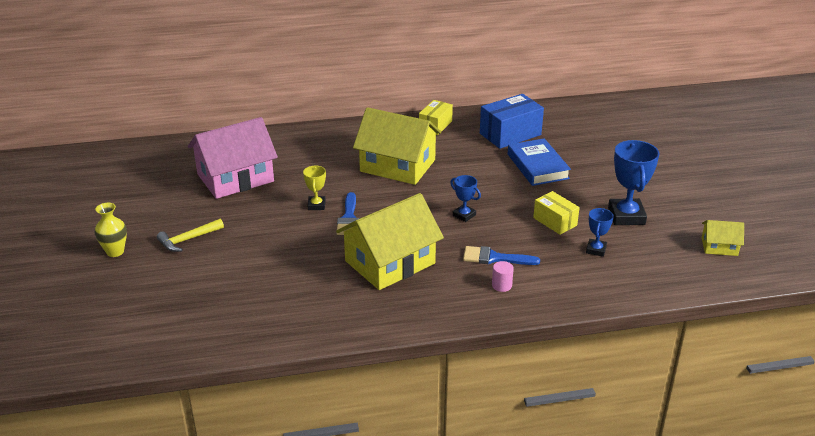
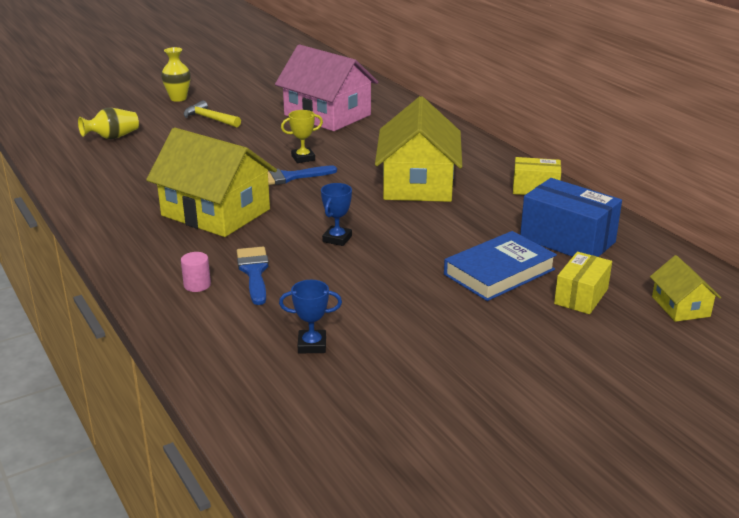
camera: 70 degrees right, 5 degrees down
yellow box [533,191,580,235] -> yellow box moved to [554,252,612,314]
blue trophy [608,140,660,225] -> none
yellow house [702,220,744,256] -> yellow house moved to [650,255,721,322]
none -> yellow vase [78,108,139,140]

